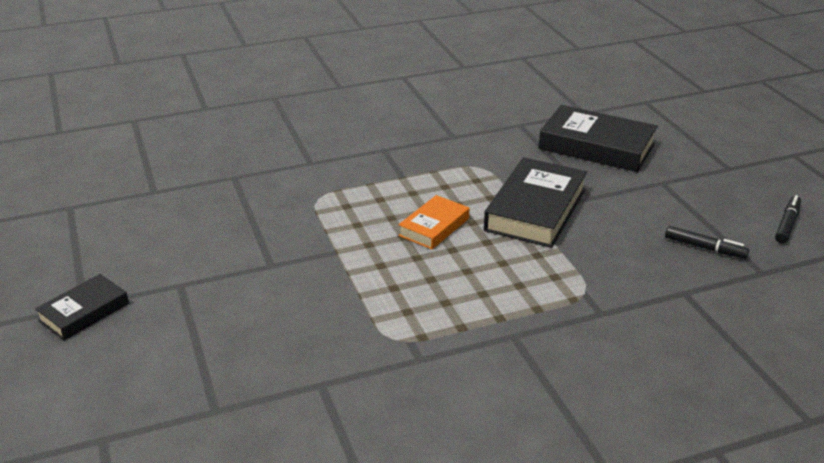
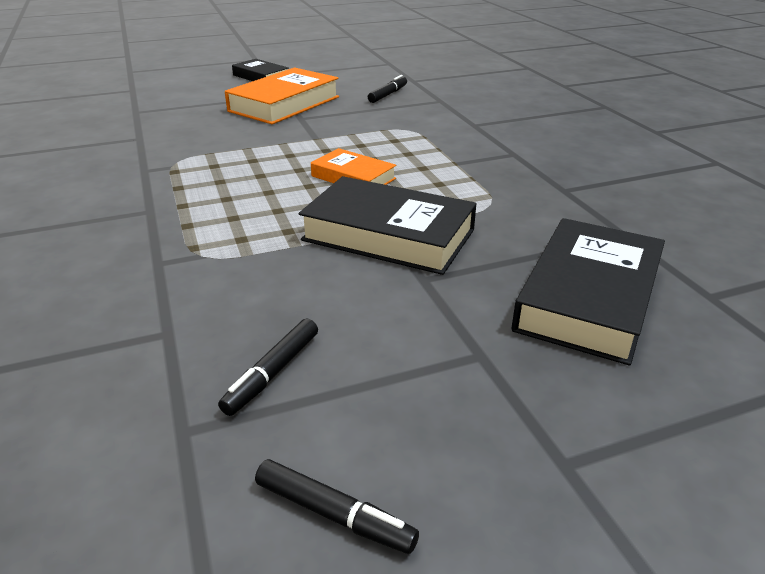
camera: 90 degrees right, 0 degrees up
none -> orange book [225,67,339,124]
none -> black marker [368,75,407,103]

